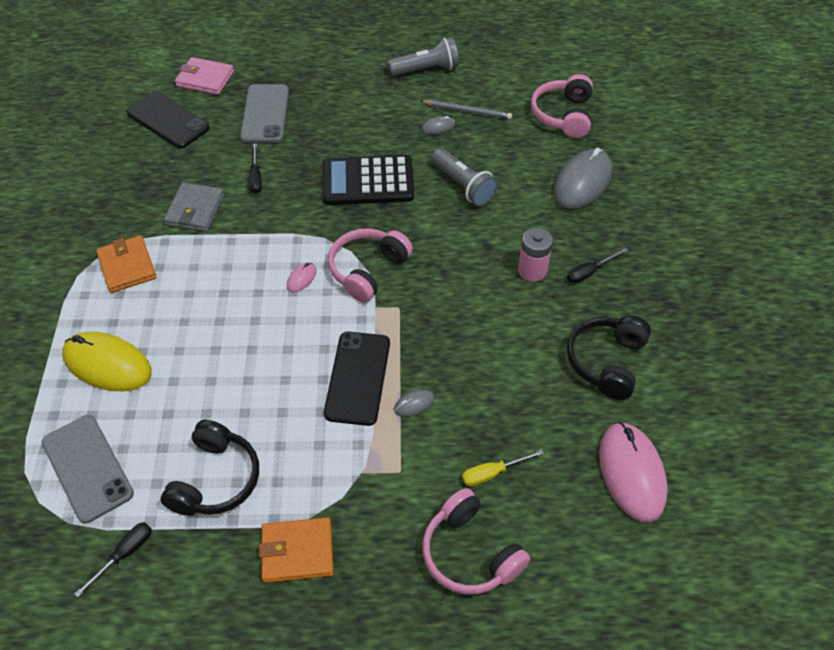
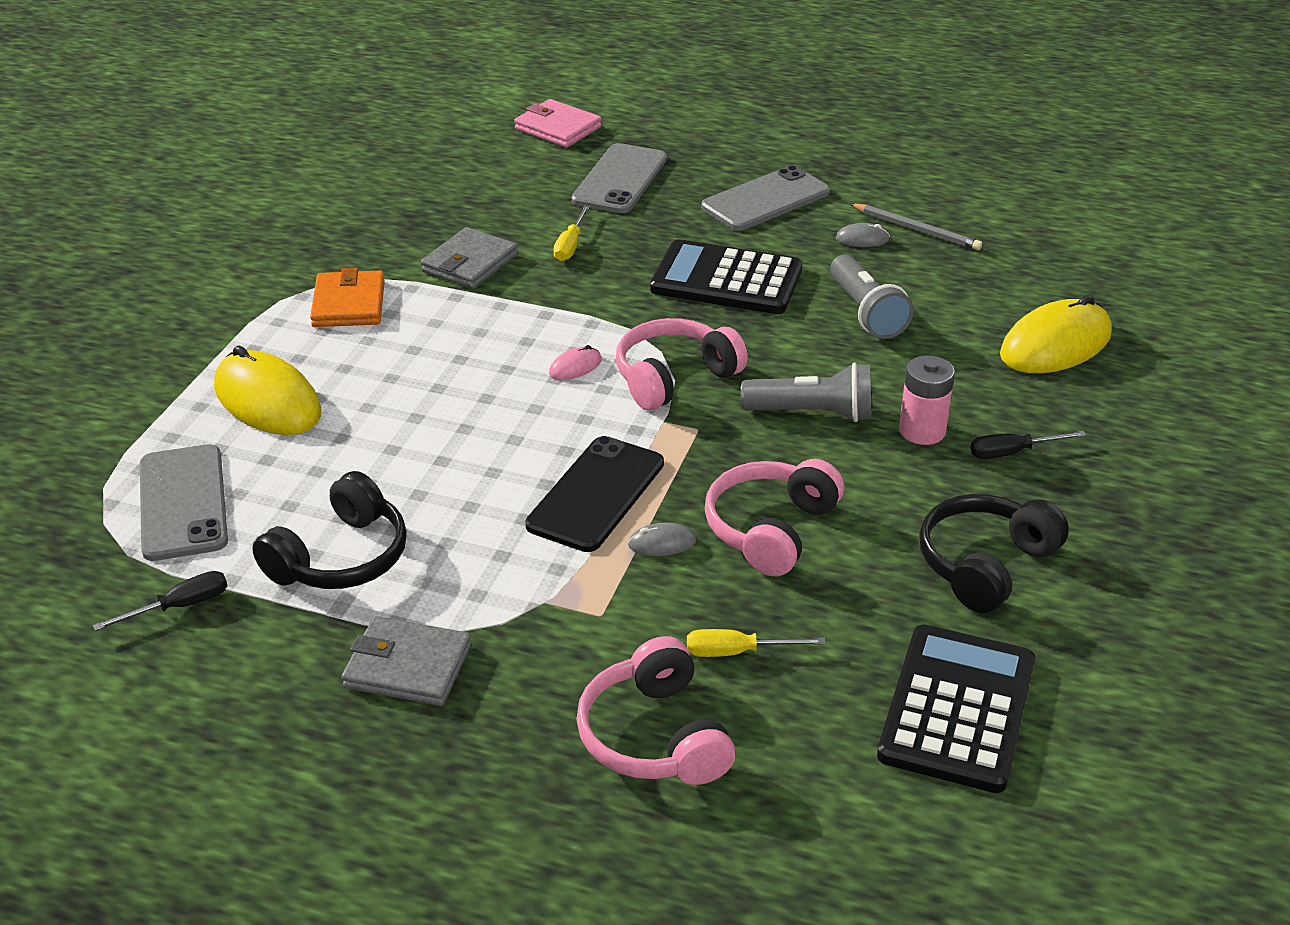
camera: 20 degrees right, 15 degrees down
black phone [127,92,210,149] -> none
black screwdriver [249,144,262,194] -> yellow screwdriver [553,205,590,261]
orange wallet [259,517,334,583] -> grey wallet [342,616,471,706]
grey flashlight [388,37,459,76] -> grey flashlight moved to [741,363,871,422]
pink headphones [531,74,593,138] -> pink headphones moved to [705,459,844,576]
grey mouse [553,148,612,209] -> yellow mouse [1000,295,1112,373]
pink mouse [599,422,668,523] -> black calculator [877,624,1035,793]
none -> grey phone [701,165,830,231]

